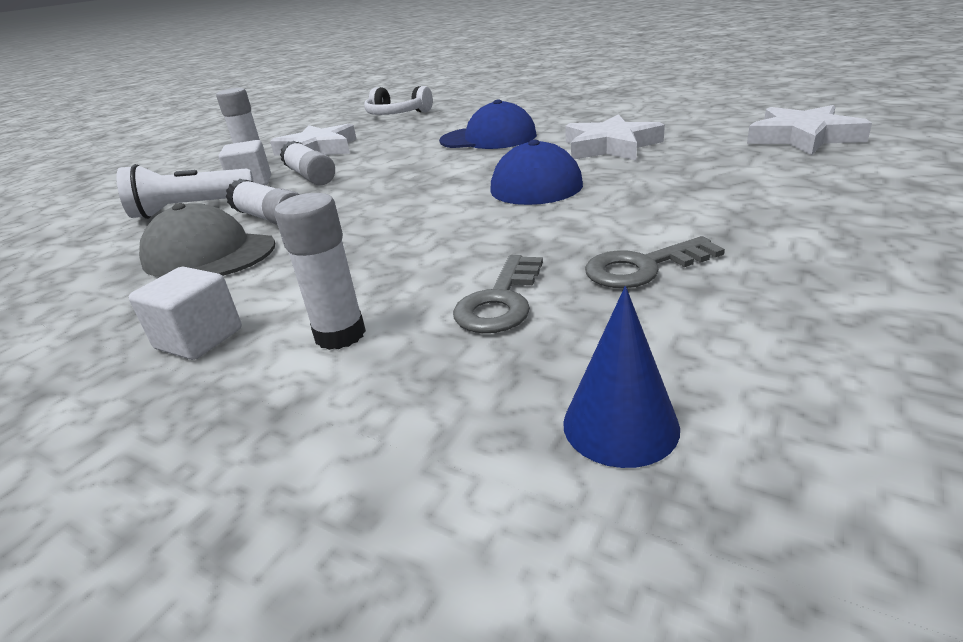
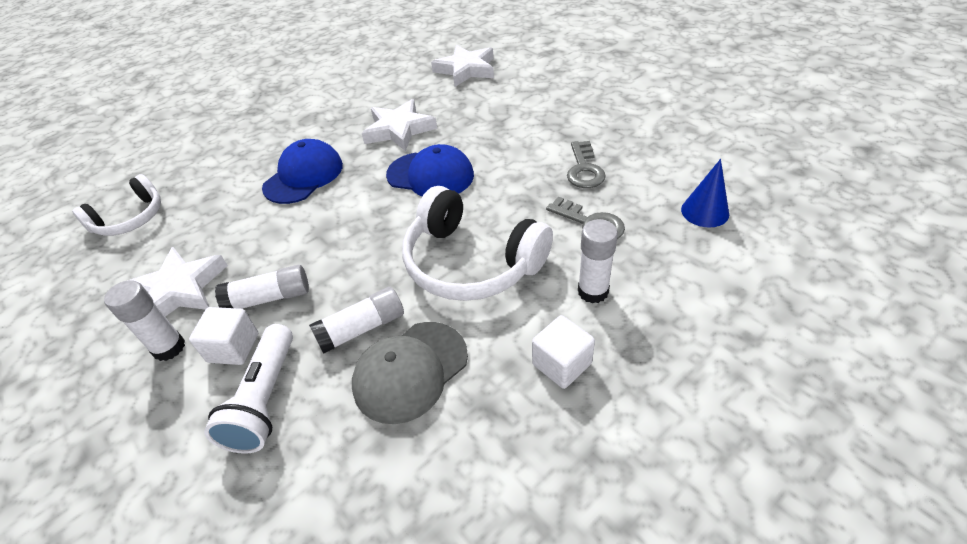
camera: 70 degrees left, 15 degrees up
none -> white headphones [402,186,553,301]

